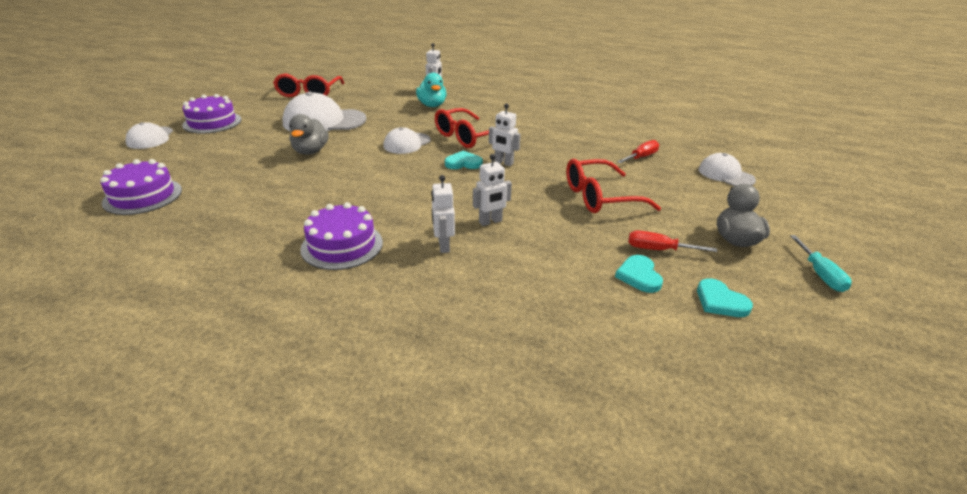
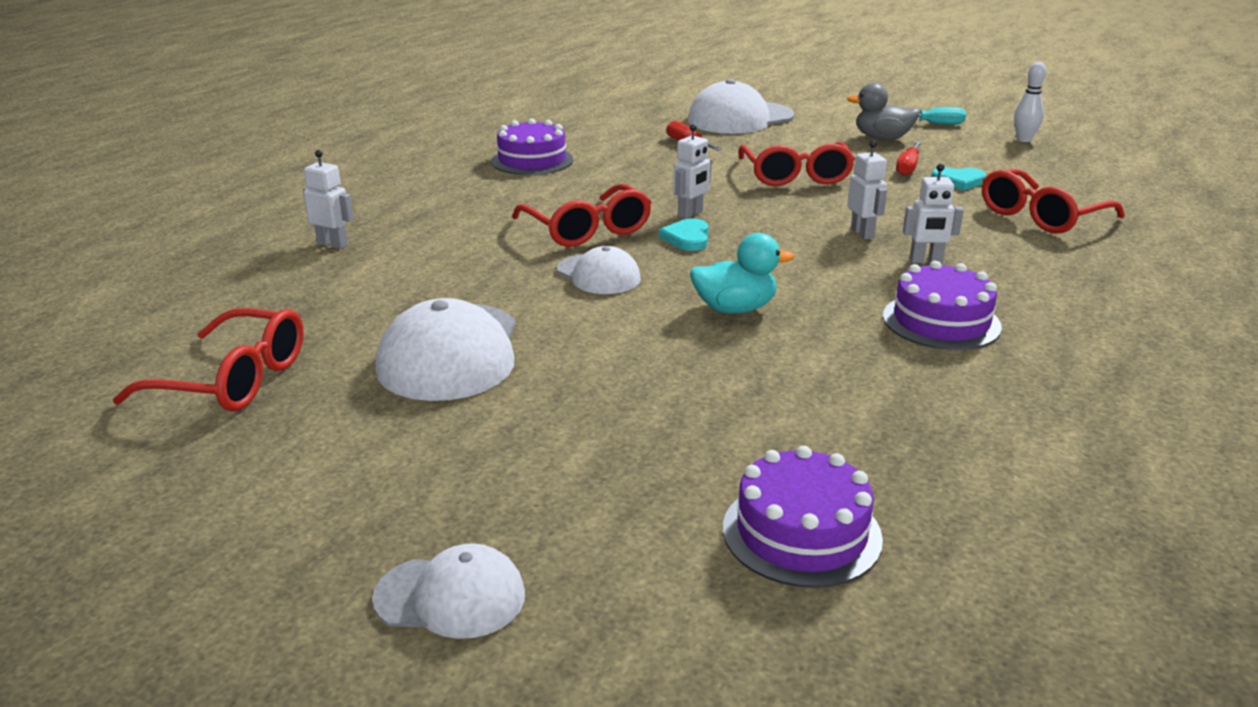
camera: 80 degrees left, 5 degrees down
purple cake [182,94,241,134] -> purple cake moved to [491,118,573,175]
grey duck [289,114,329,155] -> none
turquoise duck [416,73,446,107] -> turquoise duck moved to [690,233,794,314]
turquoise heart [697,278,753,317] -> none
white cap [698,153,756,186] -> white cap [688,79,794,134], size x1.72
none -> red glasses [982,169,1125,234]
none -> white bowling pin [1014,62,1046,142]

